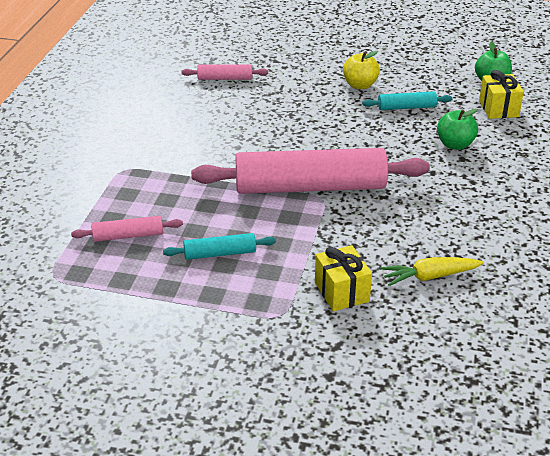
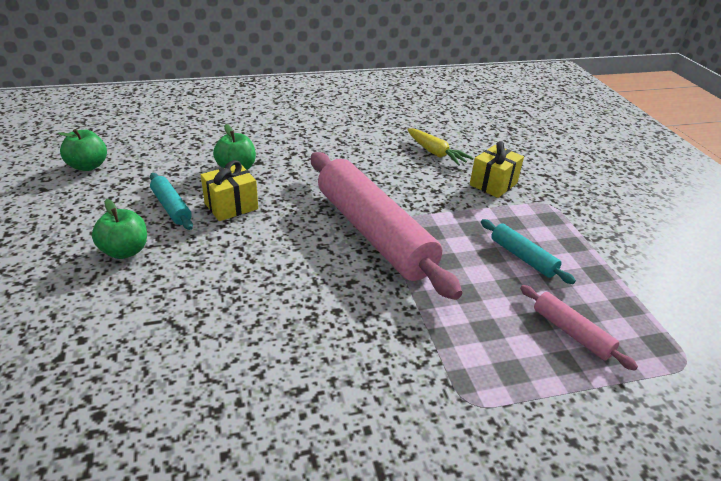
camera: 120 degrees left, 0 degrees up
pink rolling pin [182,64,268,80] -> none
yellow apple [343,51,380,89] -> green apple [92,199,147,259]
yellow gift [479,70,524,119] -> yellow gift moved to [201,160,258,221]

